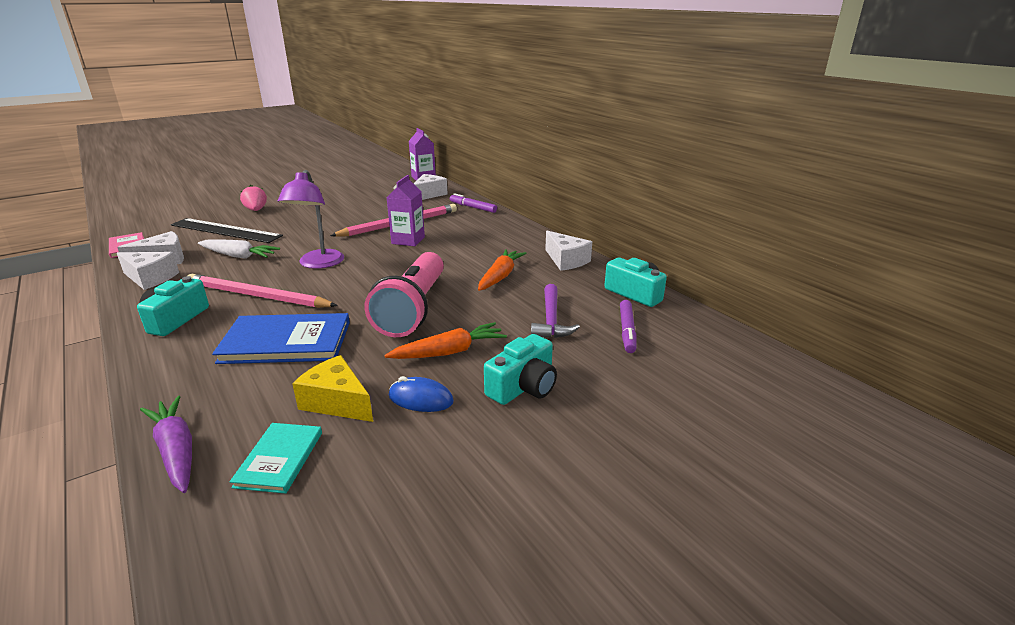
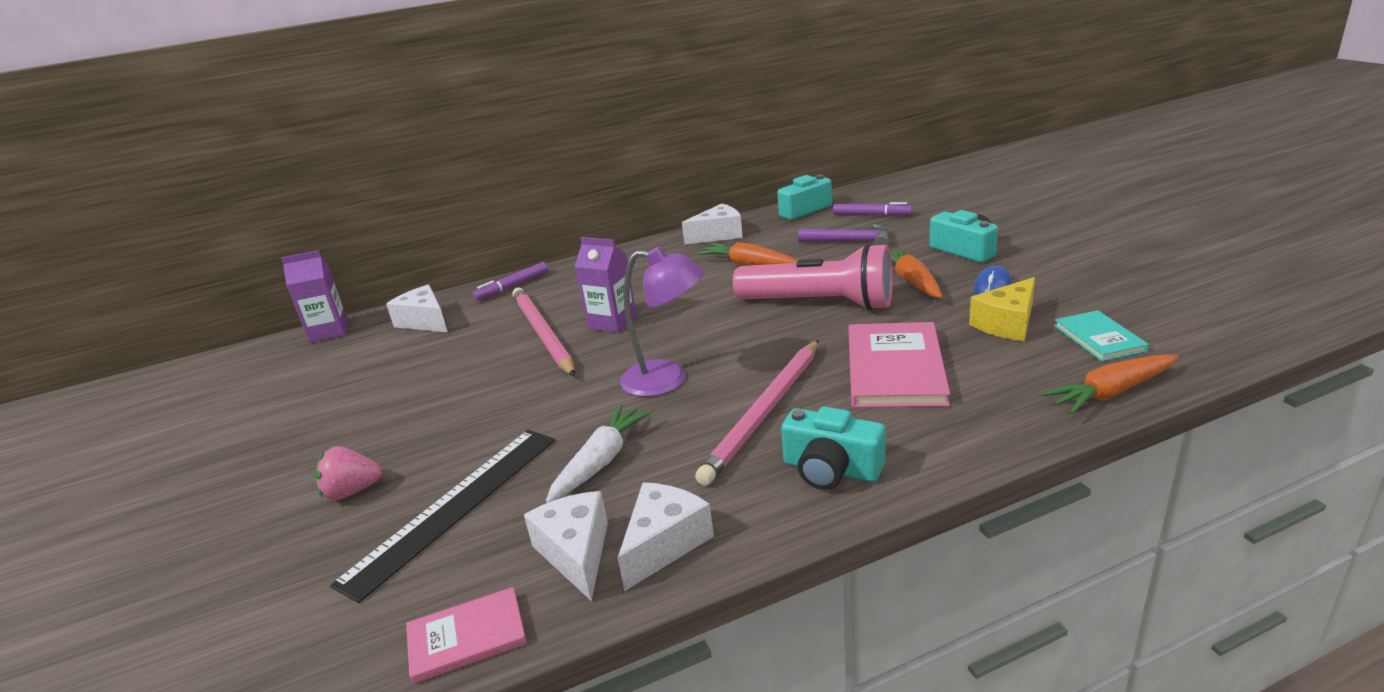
camera: 75 degrees left, 0 degrees up
purple carrot [140,395,192,493] -> orange carrot [1041,354,1178,414]
blue book [212,313,350,364] -> pink book [849,322,950,408]
turquoise book [230,423,322,494] -> turquoise book turned 60 degrees clockwise [1054,310,1149,362]

